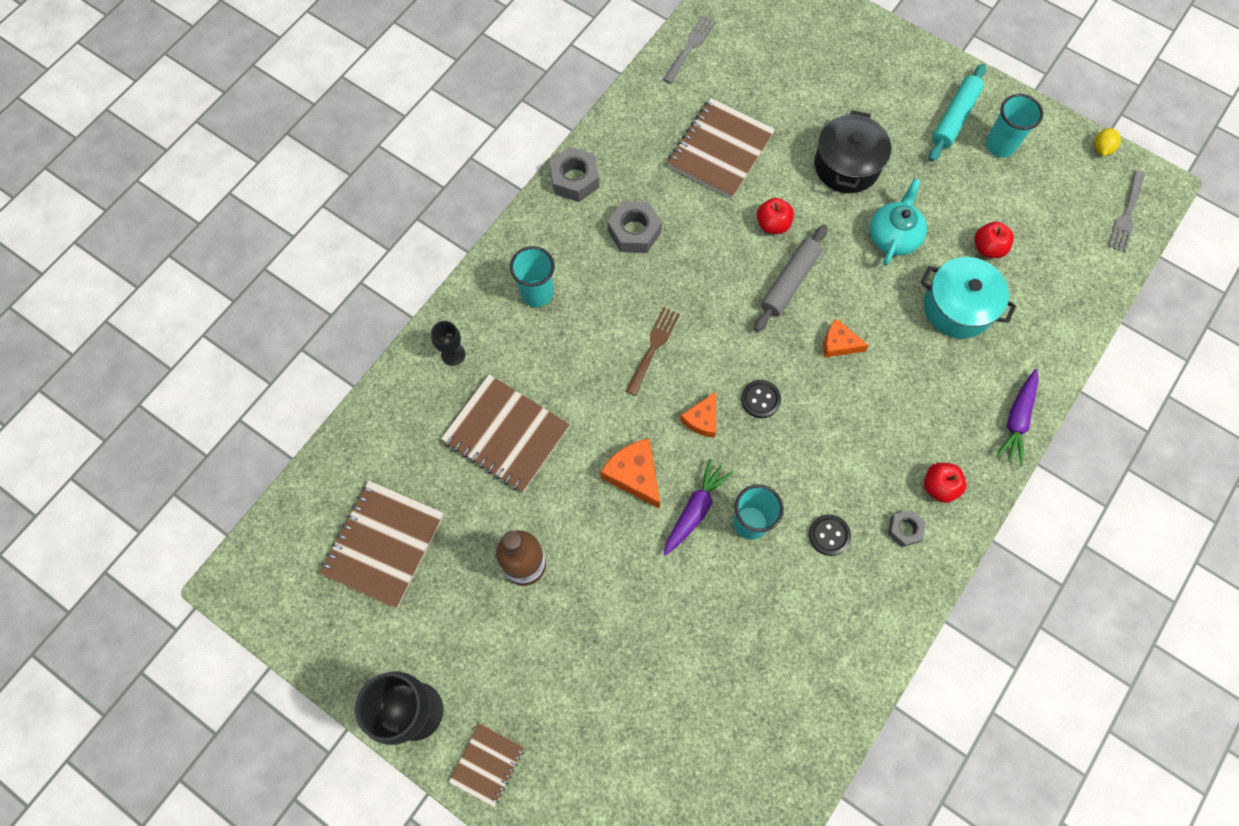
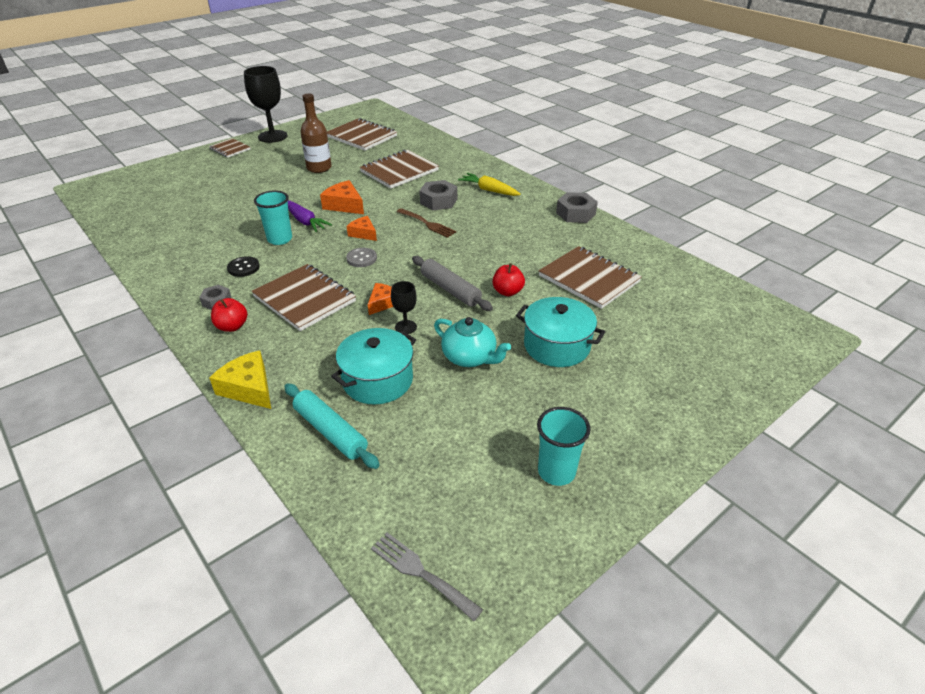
camera: 105 degrees right, 30 degrees down
black goblet [431,321,465,366] -> black goblet moved to [391,281,417,334]
turquoise cup [510,246,555,307] -> yellow carrot [458,173,521,196]
orange cheese [600,439,660,508] -> orange cheese turned 120 degrees counterclockwise [320,180,364,214]
grey nut [608,201,662,253] -> grey nut moved to [419,180,457,210]
grey fork [663,15,716,84] -> none
black button [741,380,781,418] -> grey button [346,248,377,267]
black pot [814,110,891,193] -> turquoise pot [516,297,605,367]
turquoise rolling pin [929,64,986,162] -> turquoise rolling pin moved to [284,383,380,469]
red apple [974,222,1014,258] -> none
purple carrot [996,369,1039,466] -> yellow cheese [209,350,271,409]
yellow lemon [1094,128,1121,156] -> none
none -> brown notebook [251,264,356,331]

